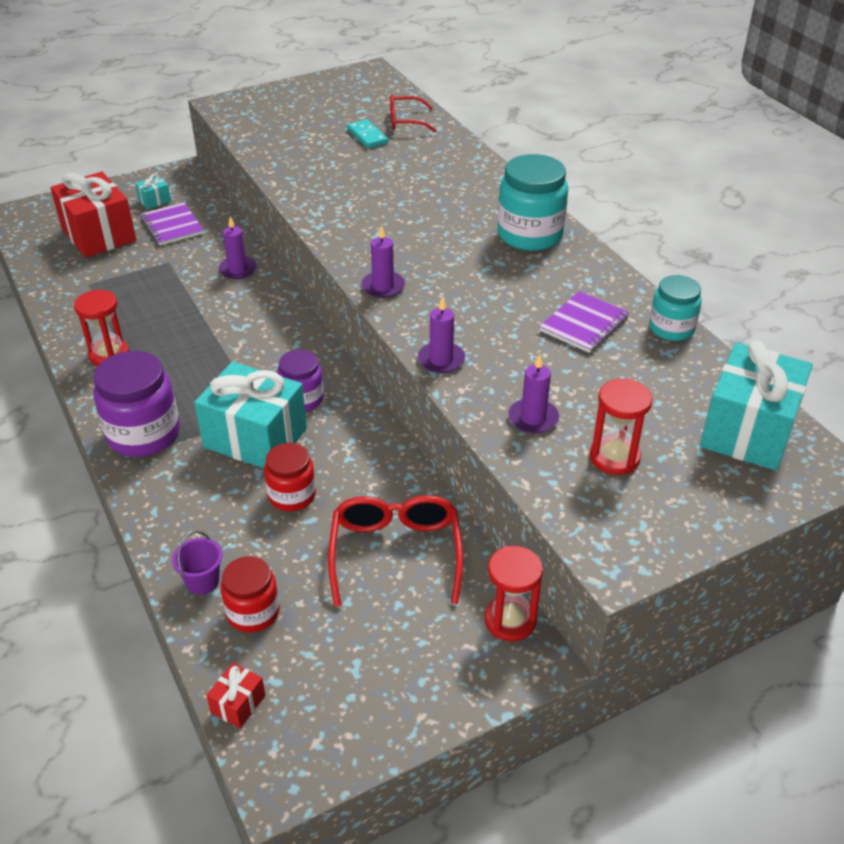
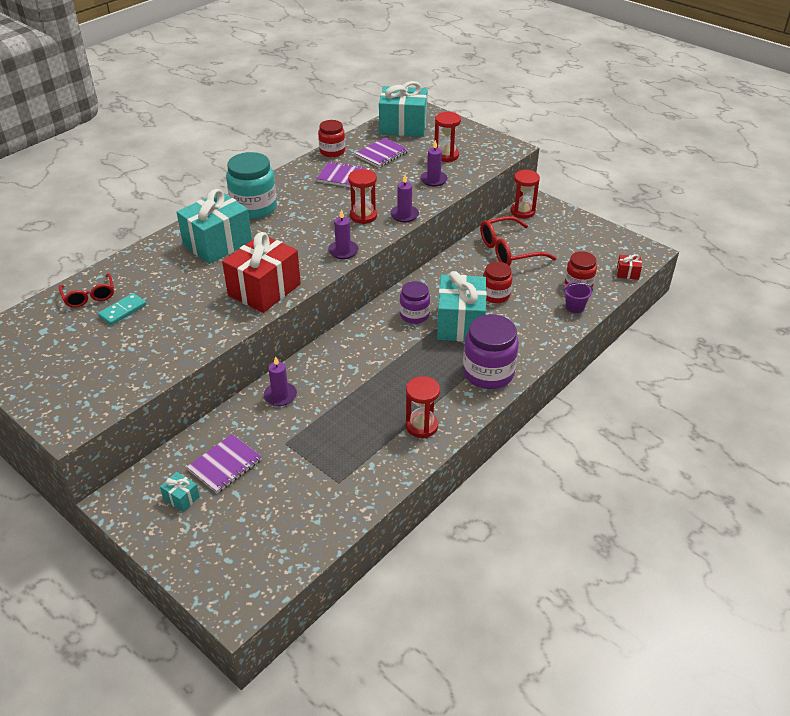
camera: 110 degrees left, 0 degrees up
red gift [51,172,136,258] -> red gift moved to [222,232,301,313]
turquoise jar [649,275,702,341] -> red jar [318,120,345,157]
none -> turquoise gift [177,189,252,264]
none -> red hourglass [348,169,377,224]
none -> purple notebook [355,138,408,168]

